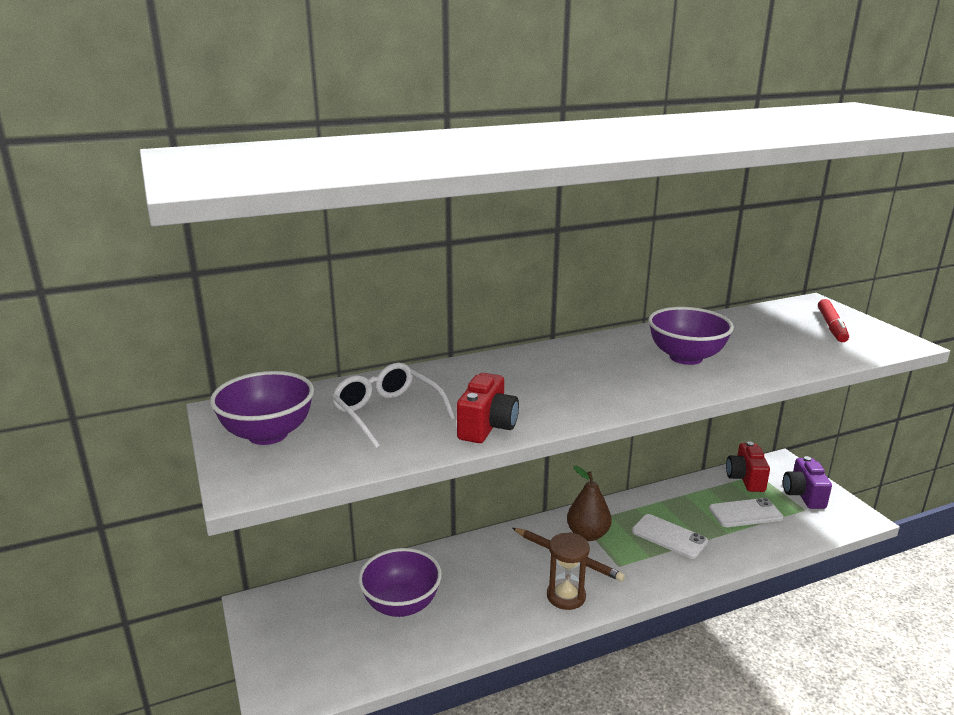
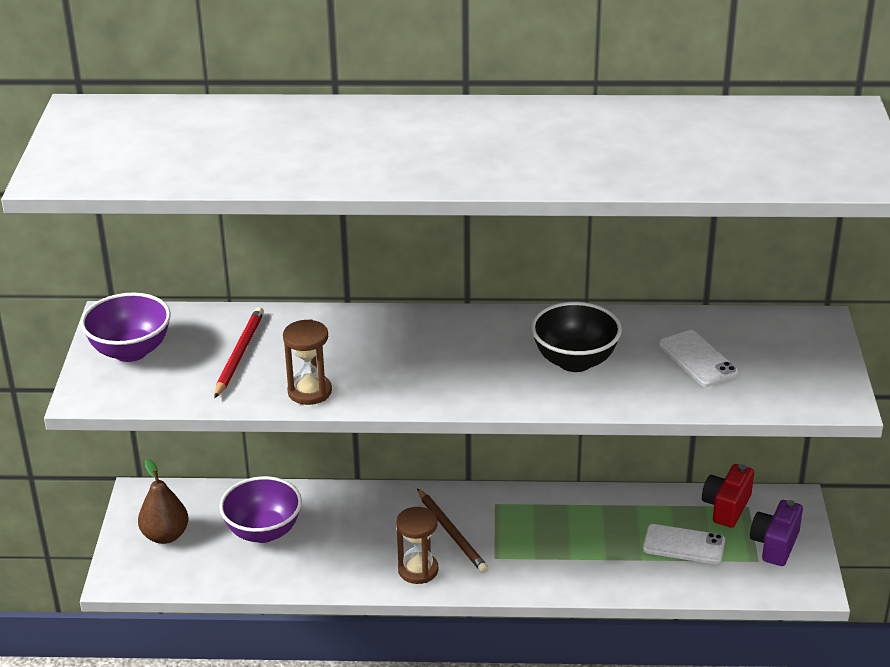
camera: 25 degrees right, 10 degrees up
white glasses [331,363,455,449] -> red pencil [214,307,264,398]
red camera [457,373,519,443] -> brown hourglass [283,319,332,405]
brown pear [567,465,612,541] -> brown pear moved to [138,459,188,544]
white phone [632,514,708,559] -> white phone moved to [659,330,739,387]
purple bowl [648,307,734,365] -> black bowl [531,302,622,372]
red marker [818,299,849,342] -> none

